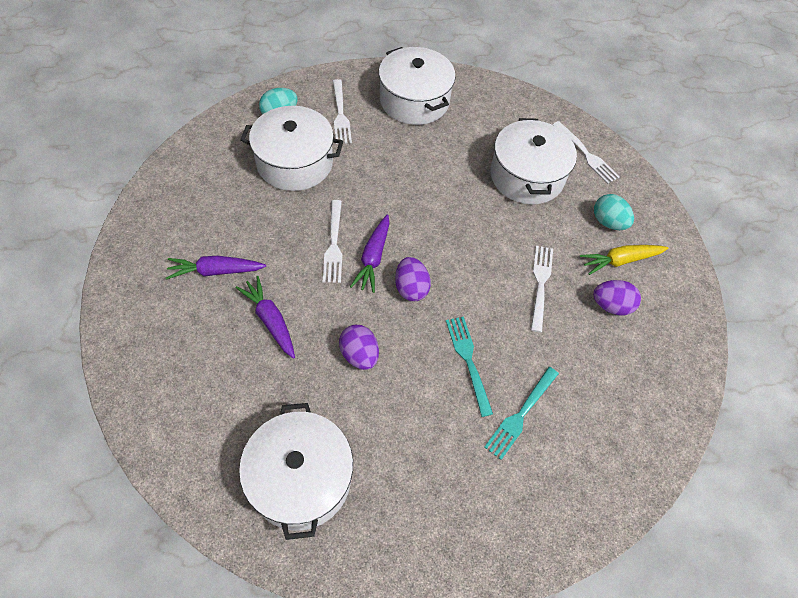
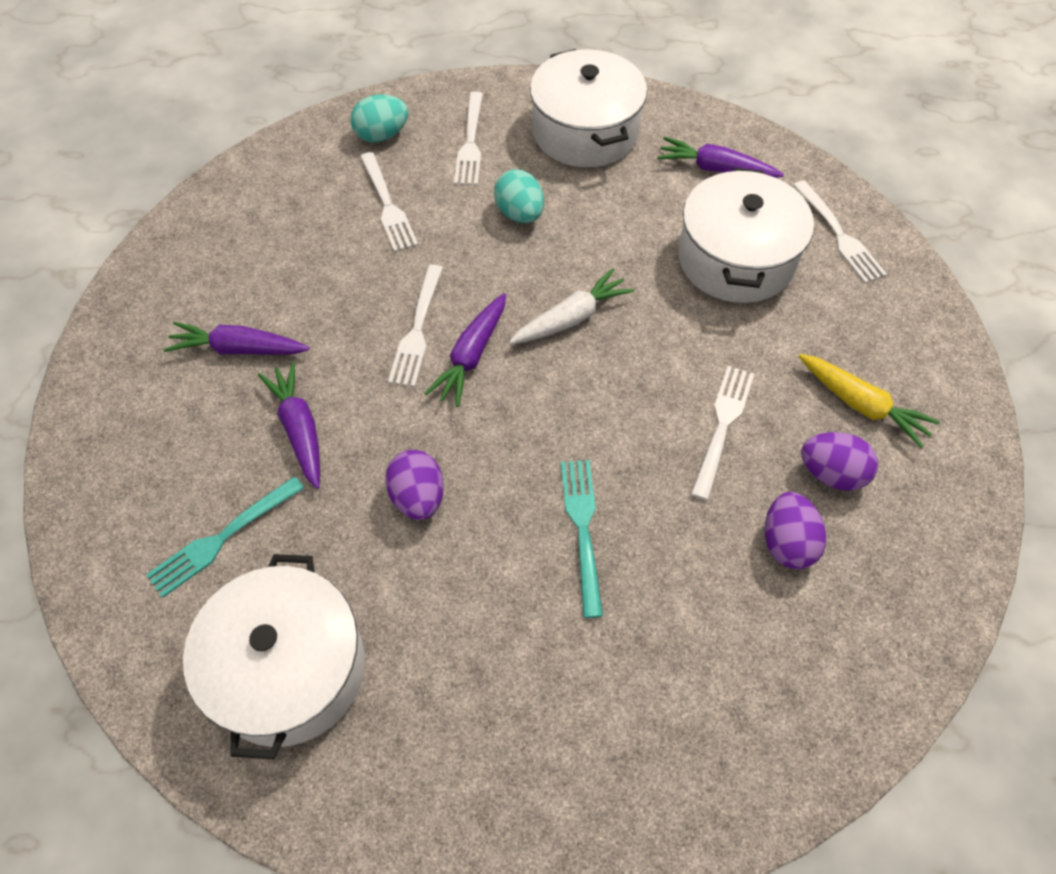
camera: 15 degrees right, 0 degrees up
white pot [240,106,343,191] -> white fork [360,152,418,252]
purple egg [395,257,431,301] -> purple egg moved to [765,492,826,569]
turquoise fork [484,367,559,460] -> turquoise fork moved to [146,476,304,598]
yellow carrot [580,245,668,275] -> yellow carrot turned 135 degrees counterclockwise [798,354,940,448]
turquoise egg [594,194,634,230] -> turquoise egg moved to [494,169,544,223]
none -> white carrot [509,268,634,344]
none -> purple carrot [657,137,784,178]

